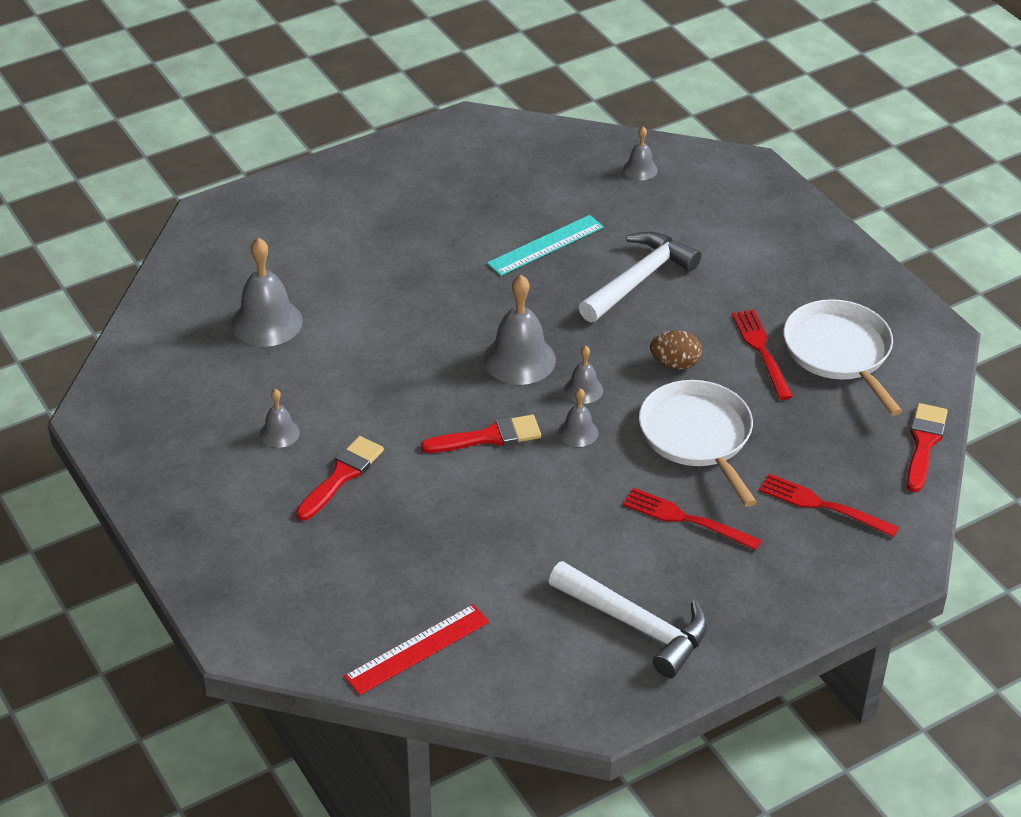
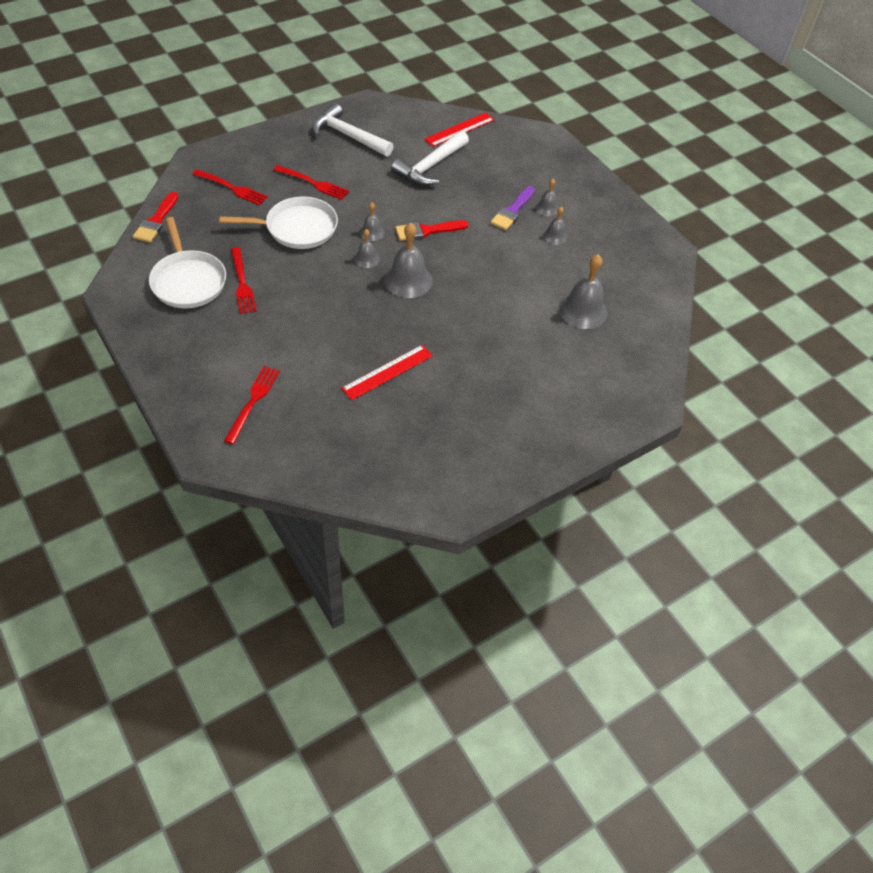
camera: 175 degrees right, 10 degrees up
red brush [296,436,384,521] -> purple brush [491,186,535,230]
turquoise ruler [487,215,604,276] -> red ruler [341,345,433,400]
white hammer [579,232,701,322] -> white hammer moved to [391,131,469,186]
grey bell [623,126,658,180] -> grey bell moved to [535,179,559,216]
white pan [639,380,757,507] -> white pan turned 75 degrees counterclockwise [220,197,338,249]
brown egg [650,330,702,369] -> none
none -> red fork [224,366,280,444]

